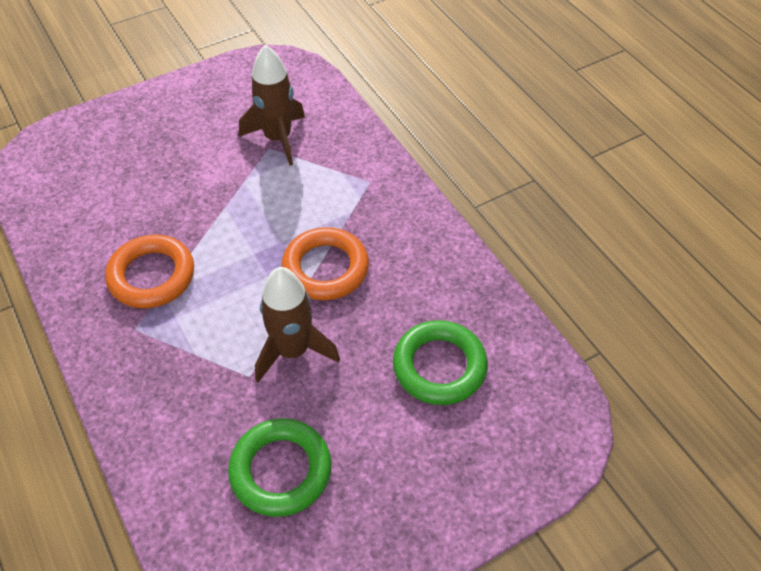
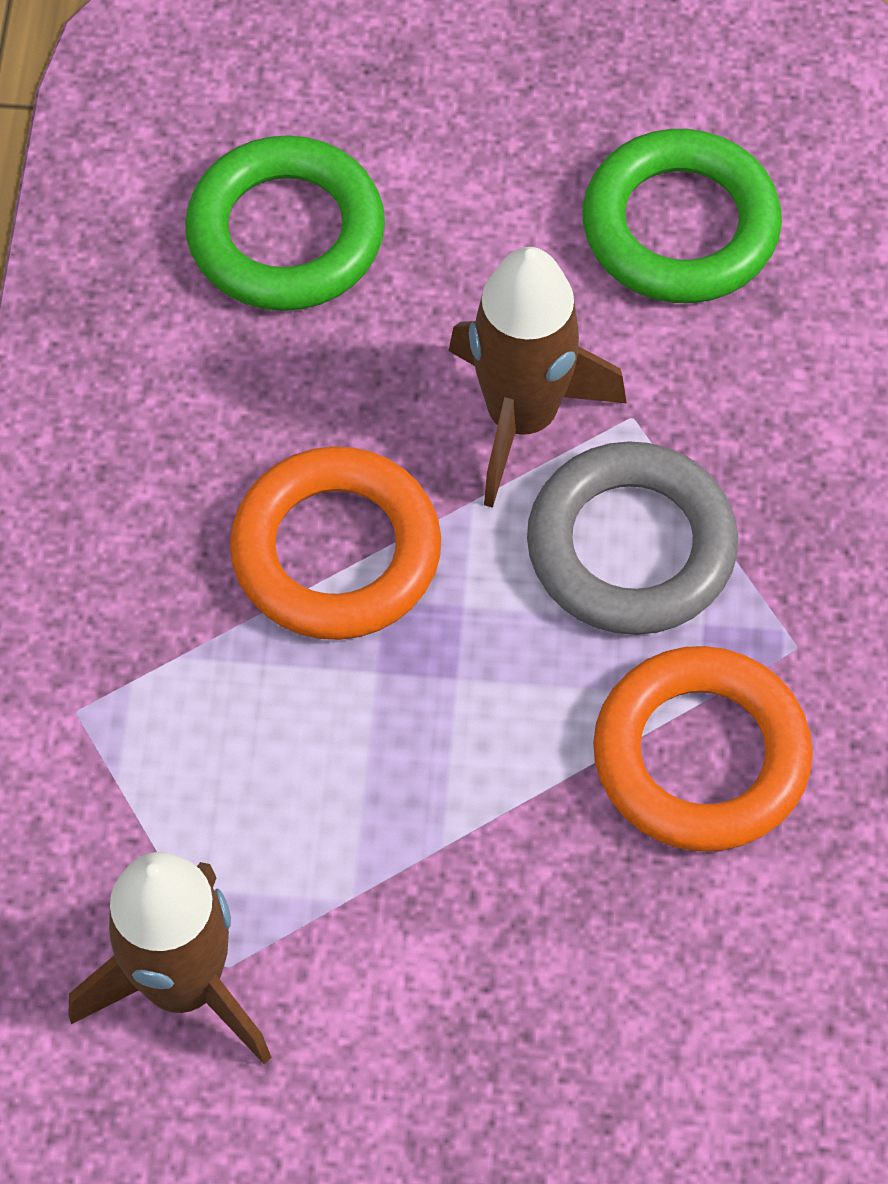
camera: 145 degrees left, 10 degrees up
none -> grey ring [527,441,738,635]

